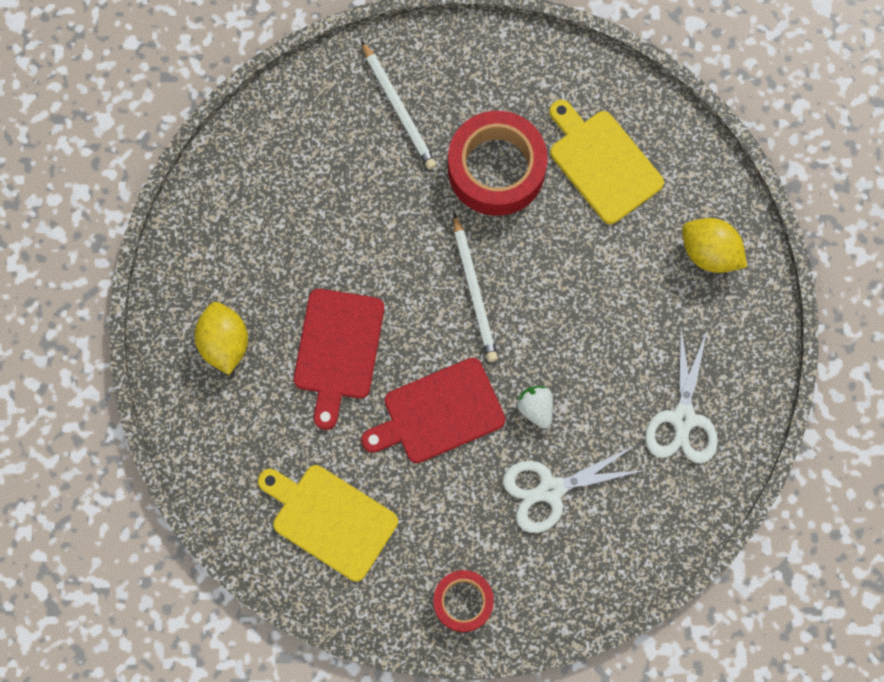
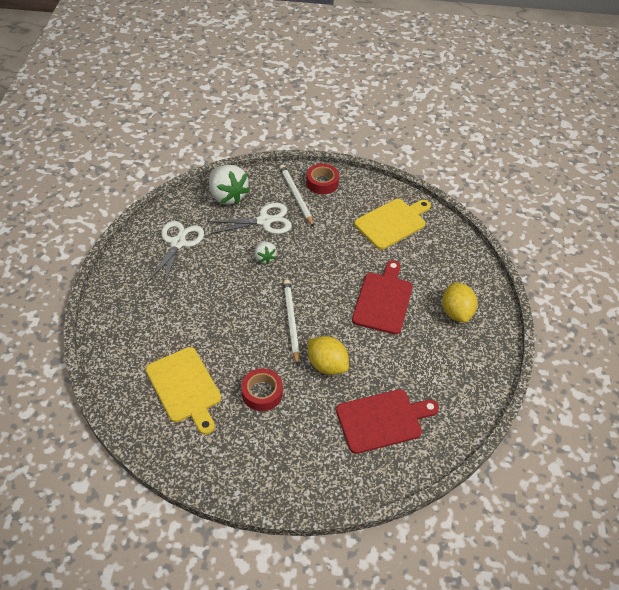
camera: 175 degrees left, 25 degrees down
yellow cutting board [258,465,398,582] -> yellow cutting board turned 75 degrees counterclockwise [354,199,431,250]
red cutting board [361,358,505,463] -> red cutting board moved to [336,389,439,454]
white pencil [362,41,437,170] -> white pencil moved to [279,164,314,227]
red tape [448,111,548,216] -> red tape [241,368,283,411], size x0.57
yellow lemon [682,218,747,273] -> yellow lemon moved to [308,336,349,375]
none -> white strawberry [209,165,250,205]

